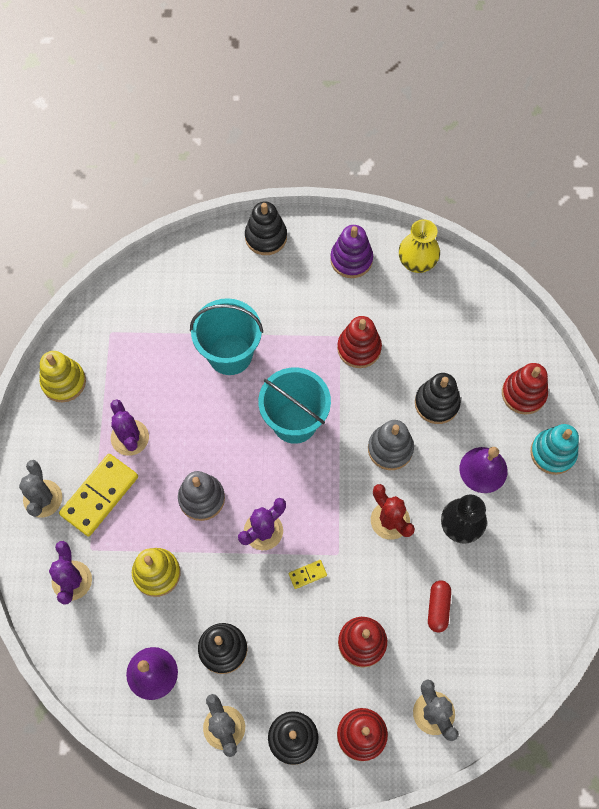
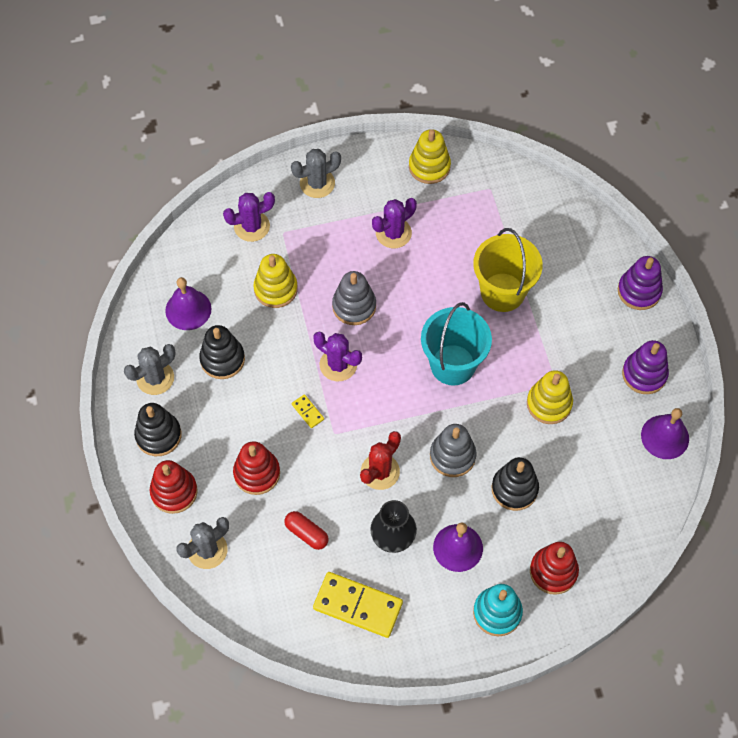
camera: 75 degrees right, 5 degrees down
yellow domino [59,454,138,536] -> yellow domino moved to [313,572,403,638]
turquoise bucket [190,298,263,375] -> yellow bucket [473,228,543,312]
black stacking toy [245,202,287,255] -> purple stacking toy [618,256,663,310]
red stacking toy [337,316,382,368] -> yellow stacking toy [527,370,573,424]
yellow vase [399,219,440,273] -> purple bell [641,408,689,459]
red capsule [428,580,451,633] -> red capsule turned 45 degrees clockwise [284,511,329,550]

